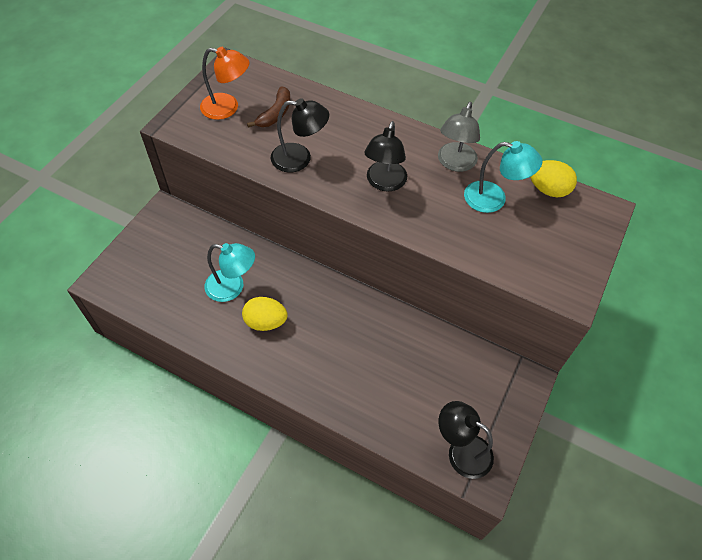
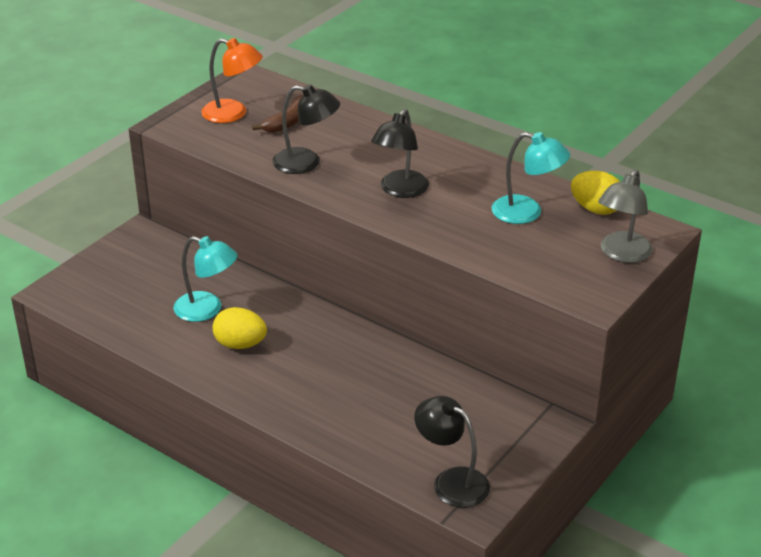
camera: 10 degrees right, 20 degrees down
grey lamp [438,102,480,172] -> grey lamp moved to [598,169,653,263]

